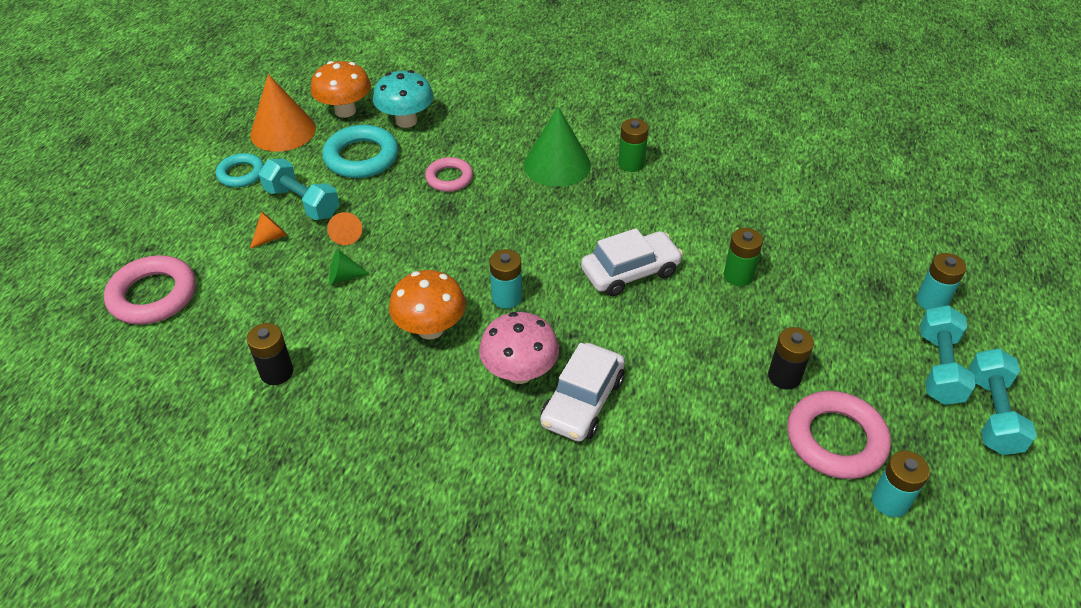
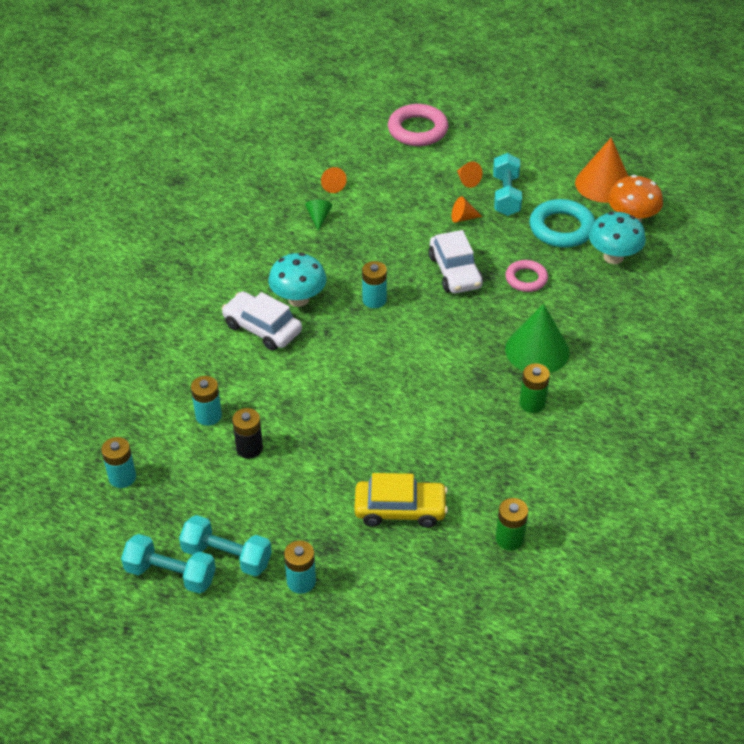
camera: 100 degrees right, 0 degrees up
turquoise ring [216,153,264,187] -> none
black battery [247,323,293,385] -> orange cone [321,167,347,193]
turquoise dumbbell [259,158,339,220] -> turquoise dumbbell turned 45 degrees counterclockwise [493,153,522,216]
green cone [329,249,370,284] -> green cone moved to [305,200,332,231]
orange mushroom [389,270,466,340] -> none
pink mushroom [479,312,559,384] -> turquoise mushroom [268,253,327,307]
white car [581,228,683,296] -> white car moved to [429,230,483,293]
green battery [724,228,763,286] -> green battery moved to [496,498,528,550]
pink ring [787,391,891,479] -> none
none -> turquoise battery [191,376,222,426]
none -> yellow car [354,473,448,528]

